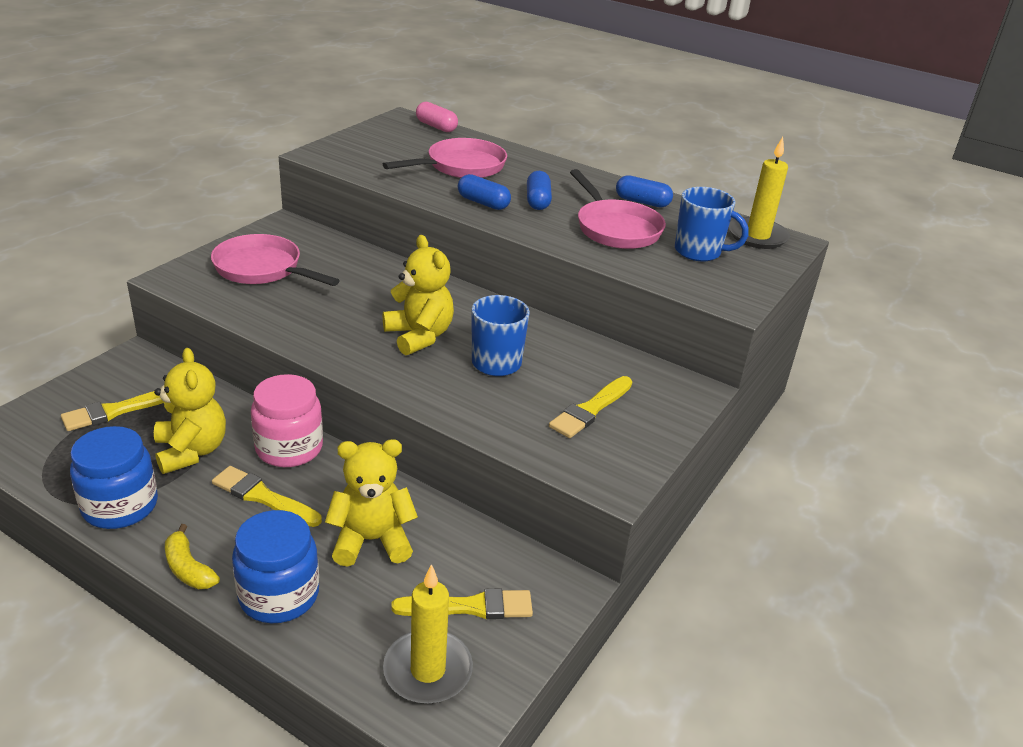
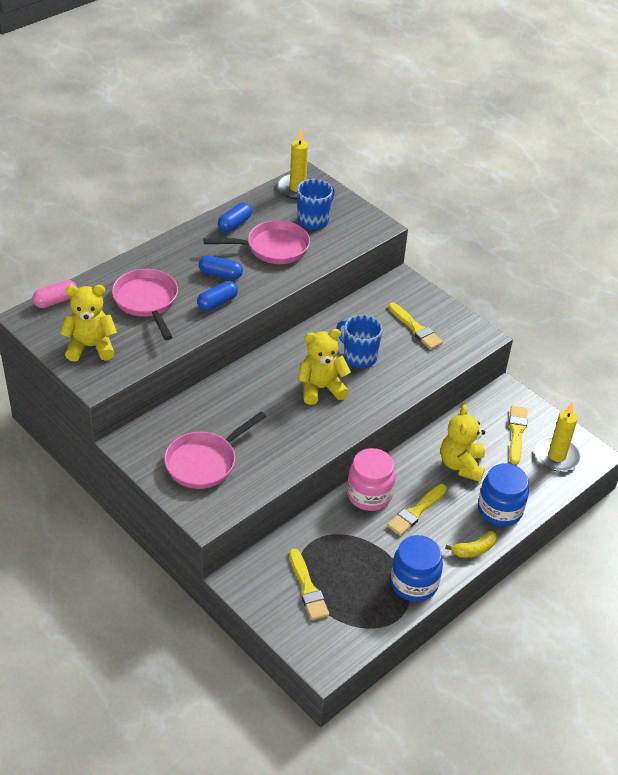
camera: 75 degrees left, 10 degrees up
yellow teddy bear [154,348,226,474] -> yellow teddy bear moved to [60,285,117,362]

